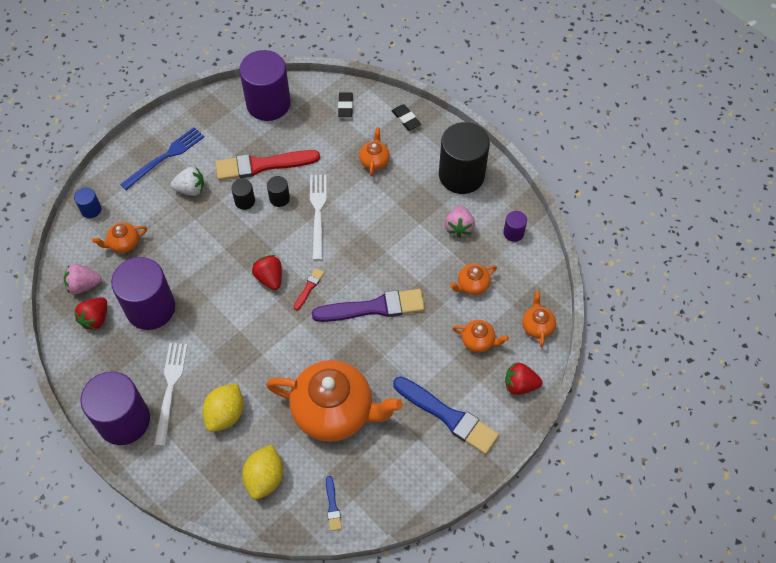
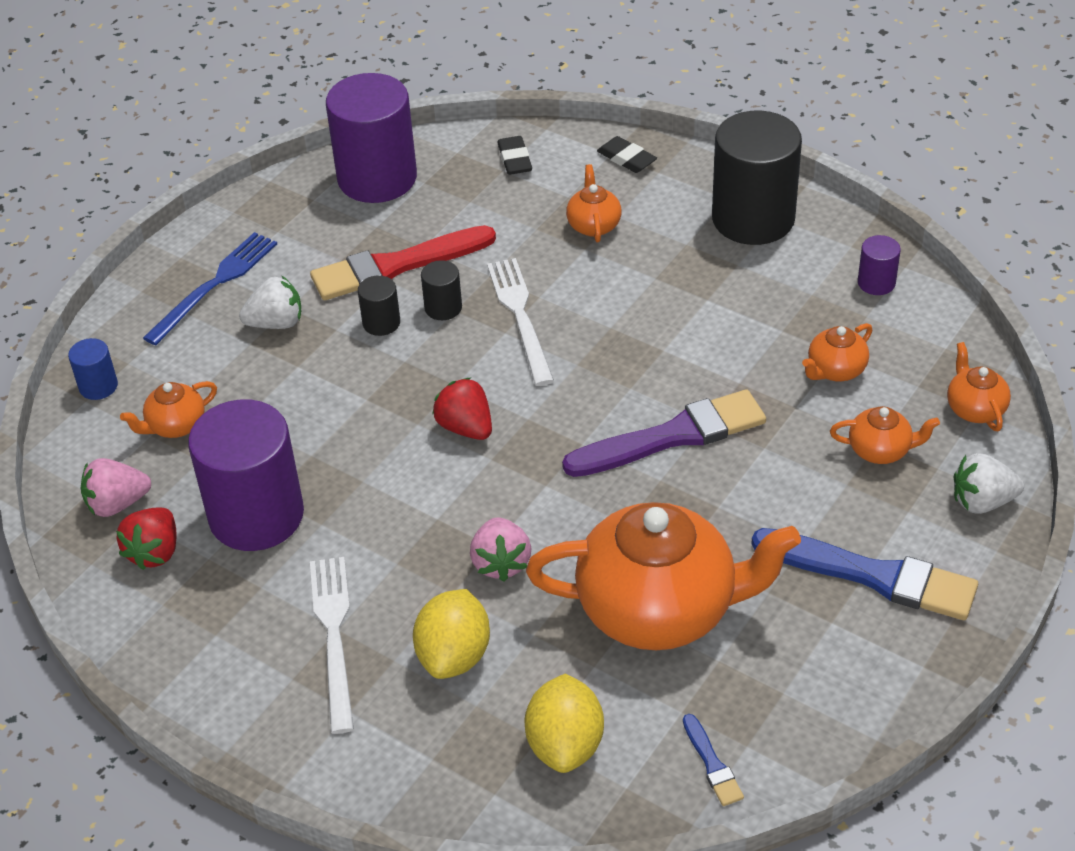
camera: 10 degrees left, 15 degrees down
purple cylinder [80,371,150,445] -> none
red brush [294,268,324,310] -> none
pink strawberry [445,206,475,238] -> pink strawberry moved to [470,517,531,581]
red strawberry [505,363,542,395] -> white strawberry [954,453,1024,514]

